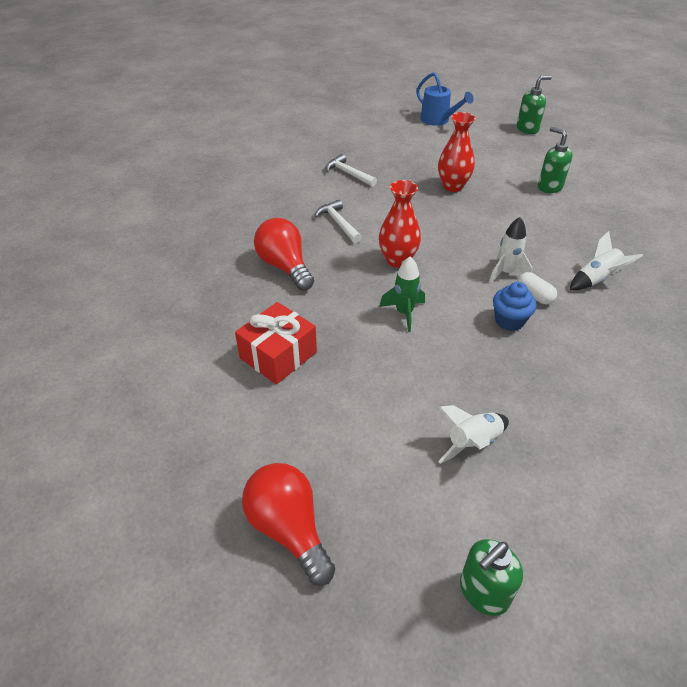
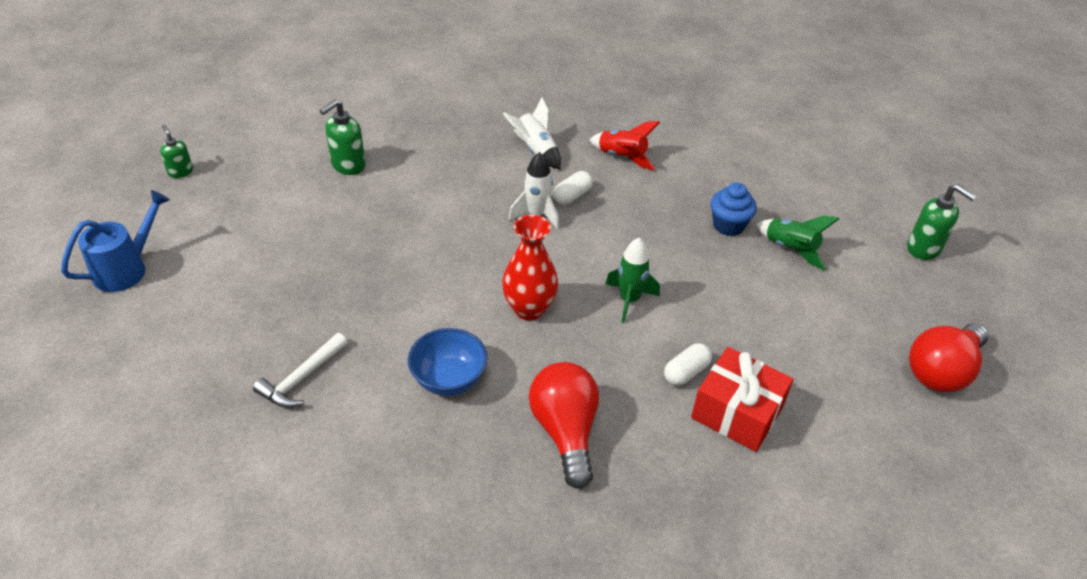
camera: 100 degrees left, 0 degrees up
red light bulb [254,218,314,290] -> red light bulb turned 120 degrees clockwise [529,362,599,489]
white hammer [314,200,362,243] -> blue bowl [408,328,488,396]
red vase [438,112,475,192] -> none
white rocket [438,405,509,464] -> green rocket [756,216,840,270]
blue cupcake [493,282,537,331] -> blue cupcake moved to [710,183,757,236]
green soap dispenser [517,75,552,134] -> green soap dispenser [160,125,193,178], size x0.63
none -> red rocket [590,121,660,171]
none -> white capsule [664,343,712,386]

